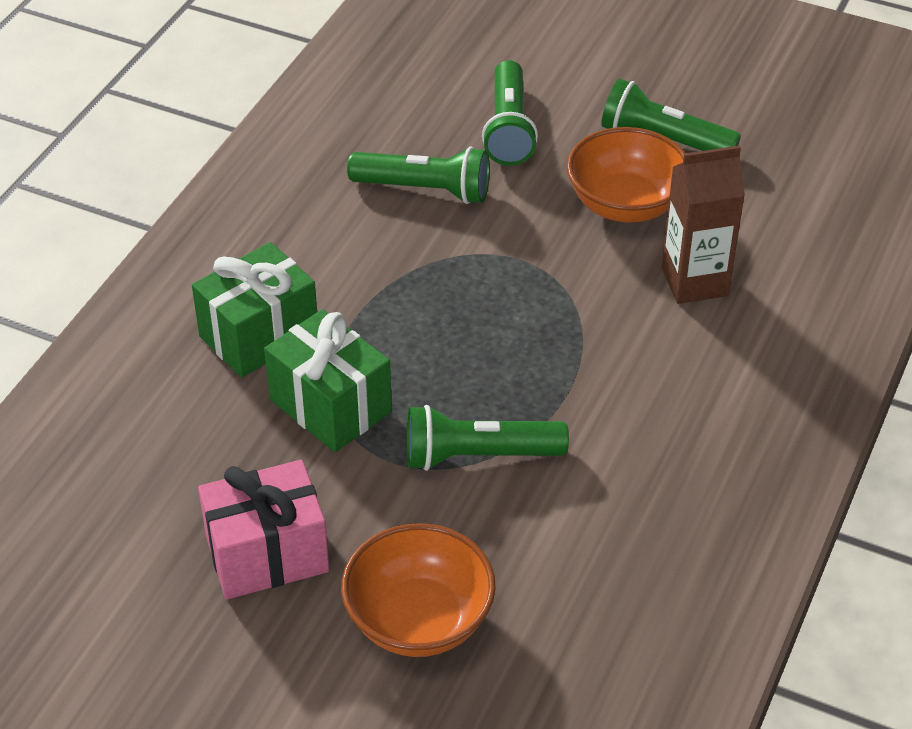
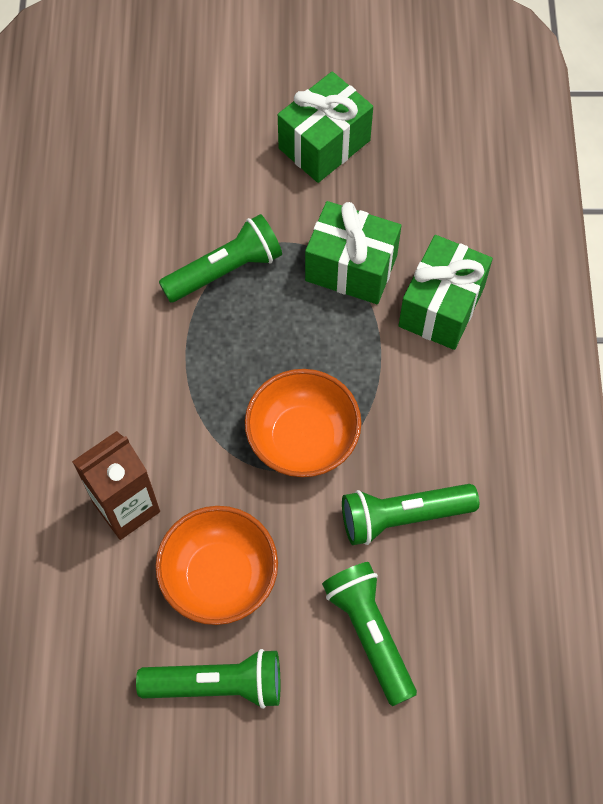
camera: 155 degrees right, 20 degrees up
pink gift [198,460,329,599] -> green gift [278,72,373,183]
orange bowl [341,523,496,657] -> orange bowl moved to [245,369,362,477]

